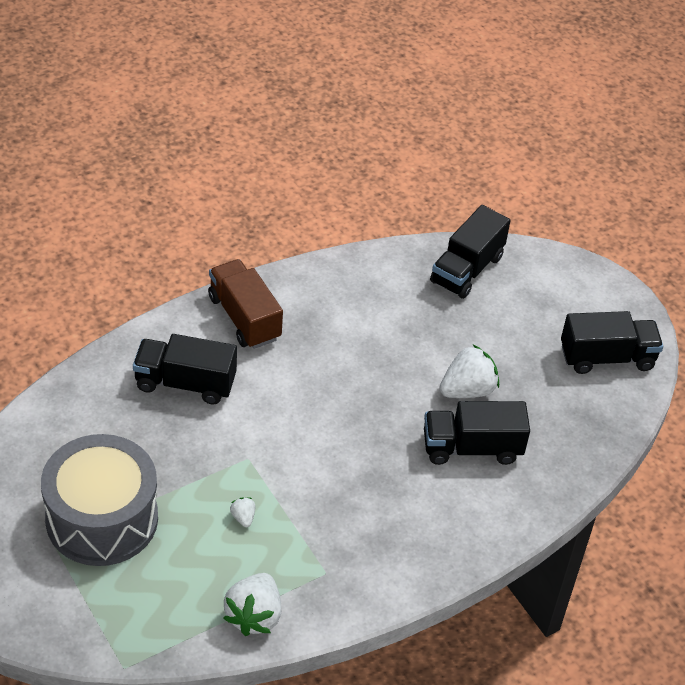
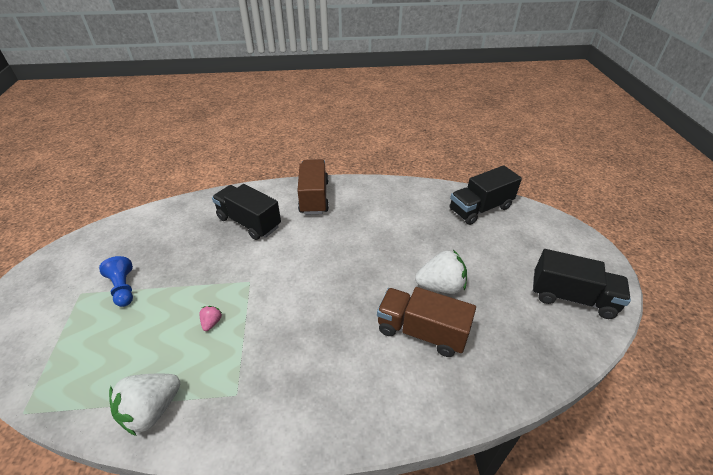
camera: 30 degrees right, 5 degrees down
grey drum [41,434,158,566] -> blue pawn [99,256,133,307]
white strawberry [230,497,255,527] -> pink strawberry [199,306,222,331]
black truck [424,401,530,465] -> brown truck [377,287,476,357]

